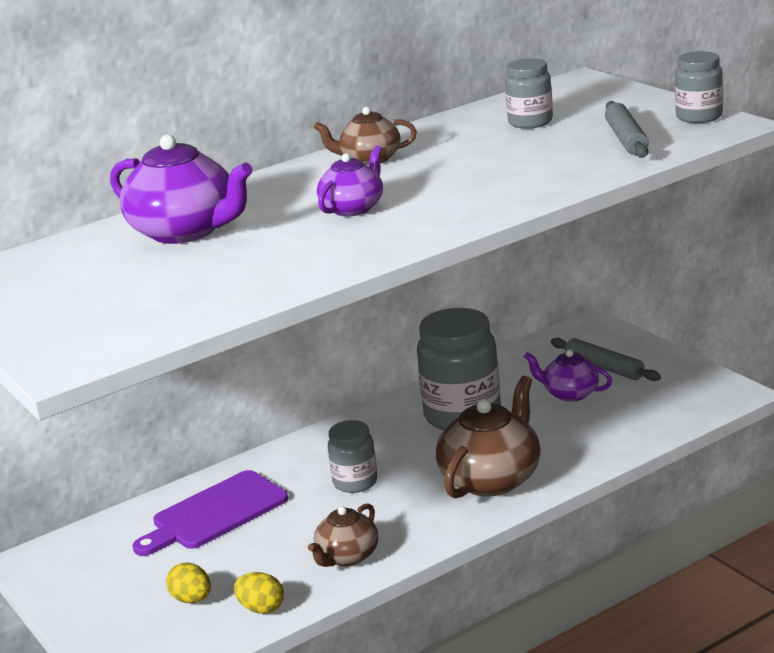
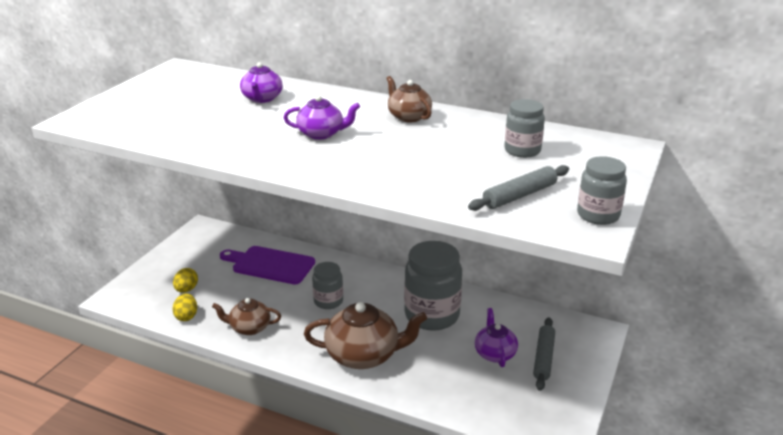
camera: 55 degrees right, 5 degrees up
purple teapot [110,135,253,244] -> purple teapot [240,62,283,103], size x0.59

